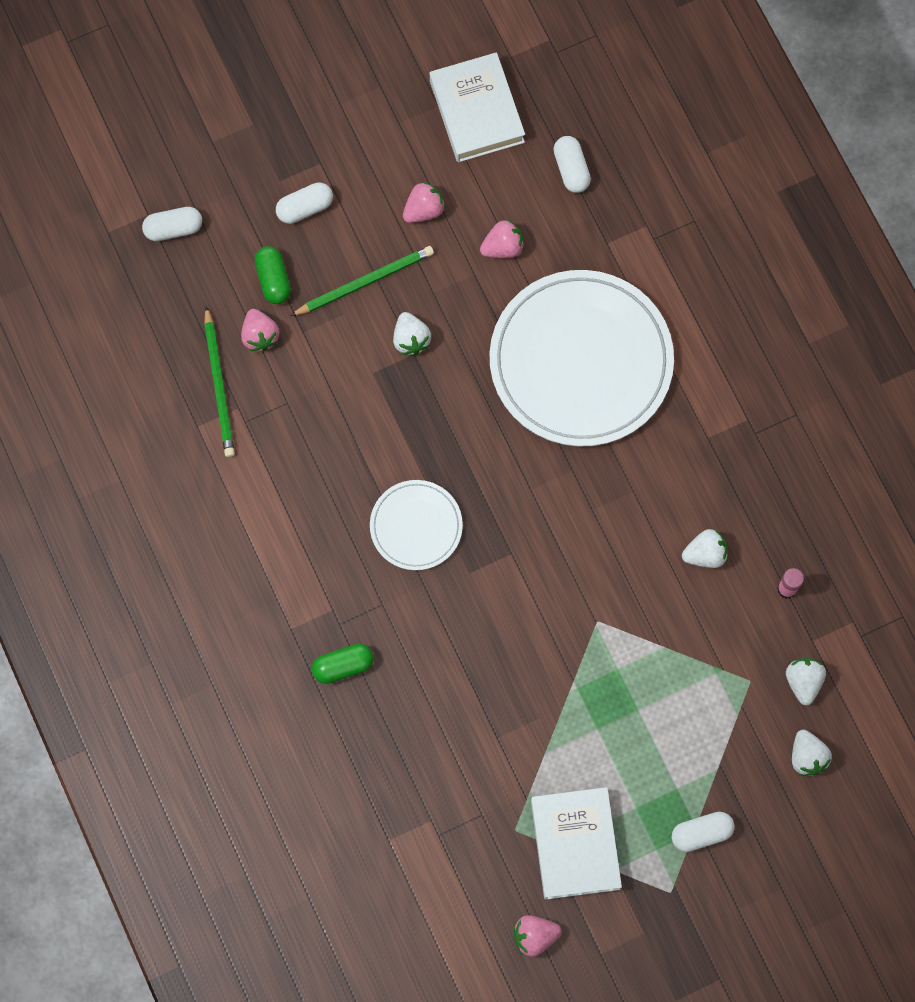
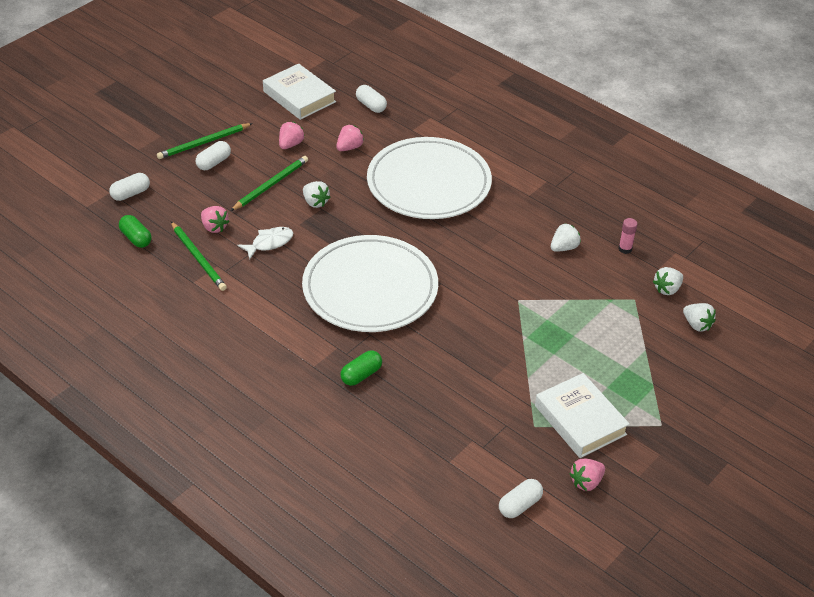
camera: 25 degrees left, 30 degrees down
green capsule [254,246,291,304] -> green capsule moved to [119,215,152,248]
white plate [370,480,463,570] -> white plate [302,235,438,332], size x2.02
white capsule [672,812,735,852] -> white capsule moved to [499,479,543,518]
white strawberry [786,658,826,705] -> white strawberry turned 105 degrees counterclockwise [653,267,683,295]
none -> green pencil [157,123,253,159]
none -> white fish [237,227,293,260]

